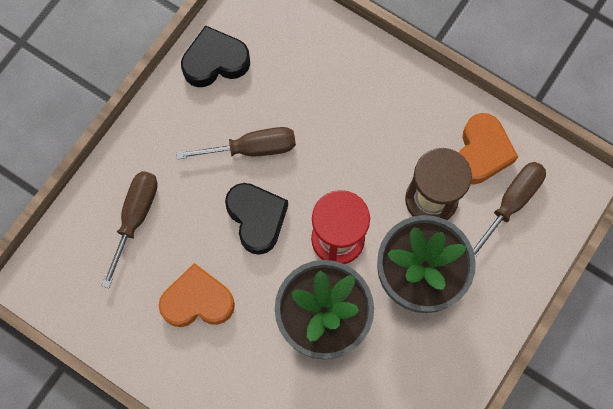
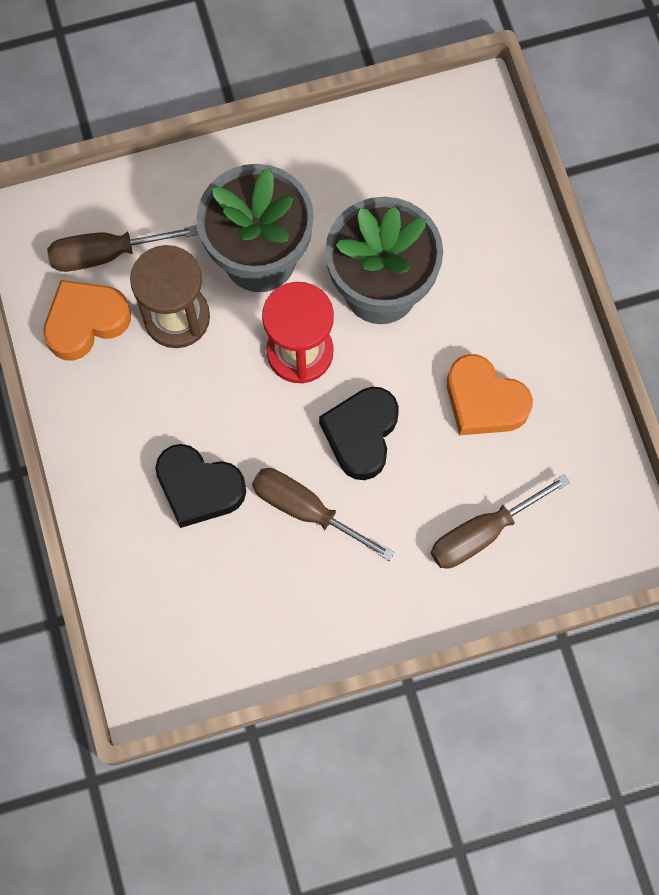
camera: 140 degrees left, 0 degrees up
black heart [181,25,250,87] -> black heart moved to [155,444,246,528]

